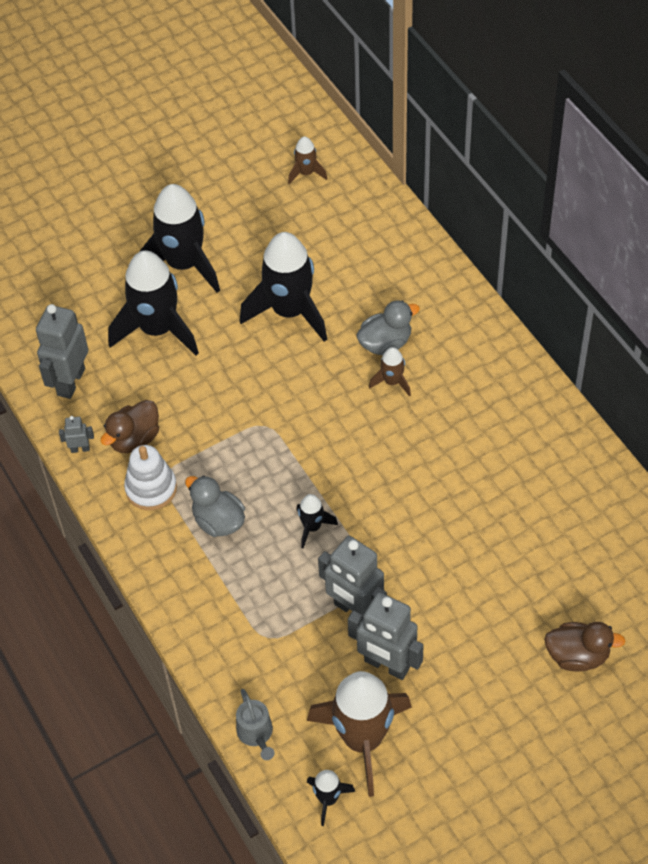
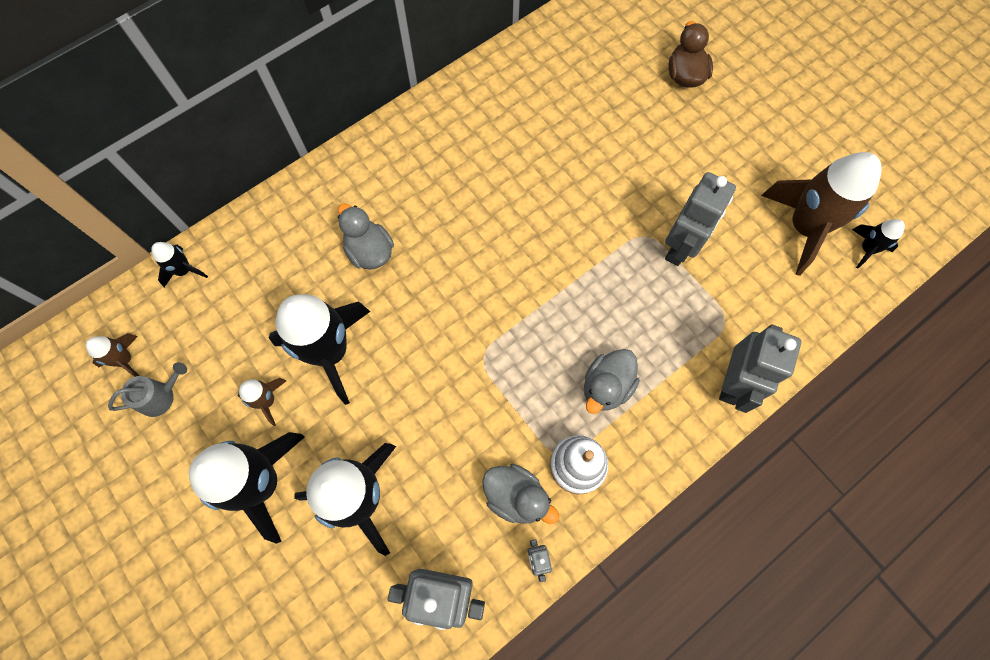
camera: 100 degrees left, 15 degrees up
brown duck [100,400,159,453] -> grey duck [482,464,559,524]
grey watering can [236,689,275,760] -> grey watering can moved to [108,362,187,417]
black rocket [296,494,338,548] -> black rocket moved to [151,242,208,287]
grey robot [348,592,424,680] -> grey robot moved to [719,324,801,413]
brown rocket [369,347,411,397] -> brown rocket moved to [238,378,286,426]

